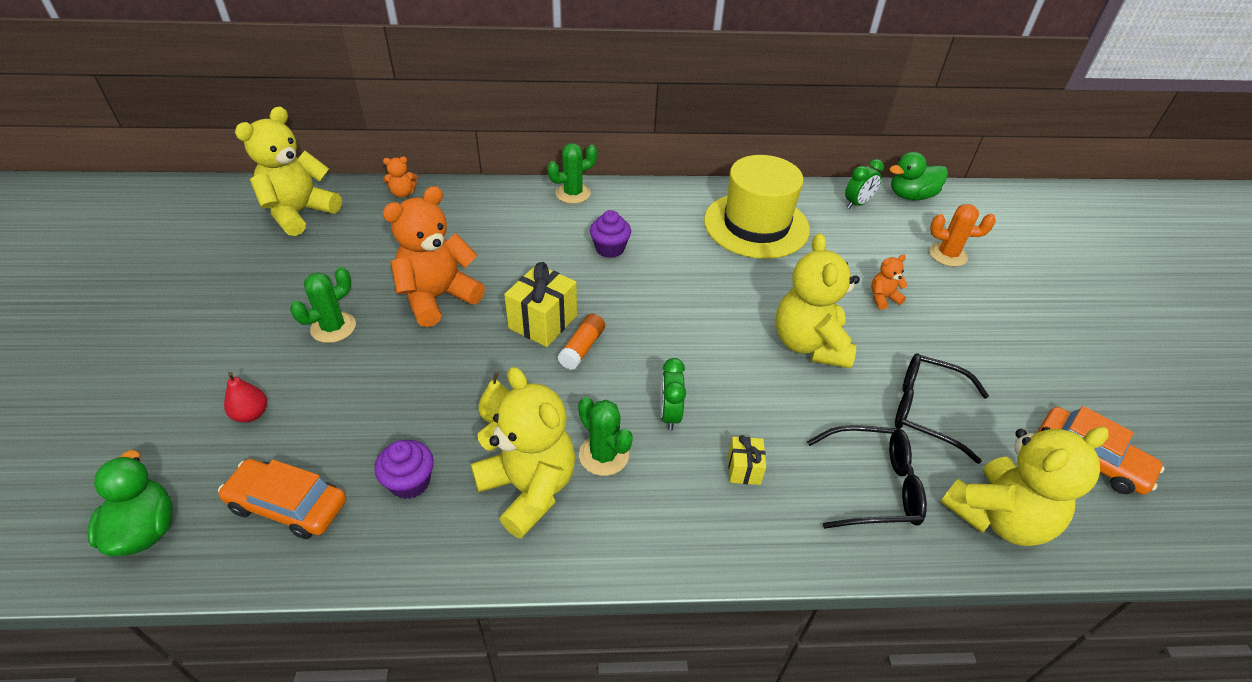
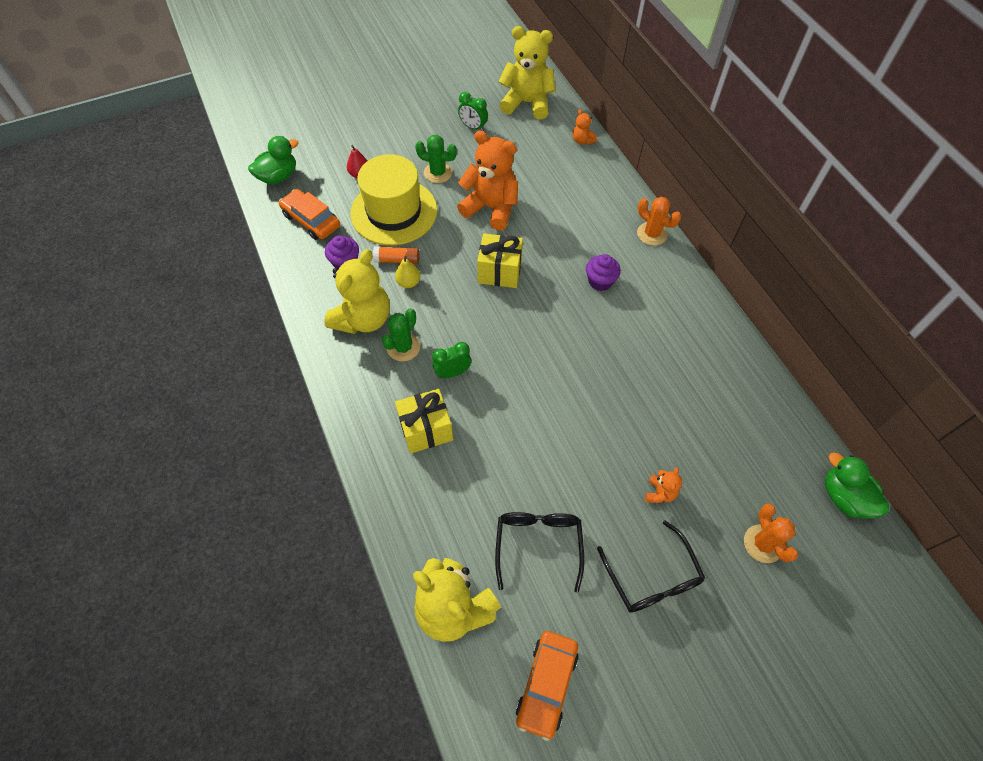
camera: 70 degrees right, 15 degrees up
orange car [218,459,346,539] -> orange car turned 45 degrees counterclockwise [279,189,340,240]
green cactus [547,143,597,204] -> orange cactus [637,197,681,246]
orange glue stick [558,313,605,370] -> orange glue stick moved to [373,246,420,264]
yellow hat [704,155,810,259] -> yellow hat moved to [350,154,437,245]
yellow gift [728,435,766,485] -> yellow gift [395,389,453,453], size x1.82
yellow teddy bear [776,233,860,368] -> none
black glasses [807,425,927,529] -> black glasses moved to [597,520,705,613]
green clock [845,159,884,209] -> green clock moved to [458,92,488,131]
orange teddy bear [871,255,908,310] -> orange teddy bear turned 60 degrees clockwise [645,467,682,503]

